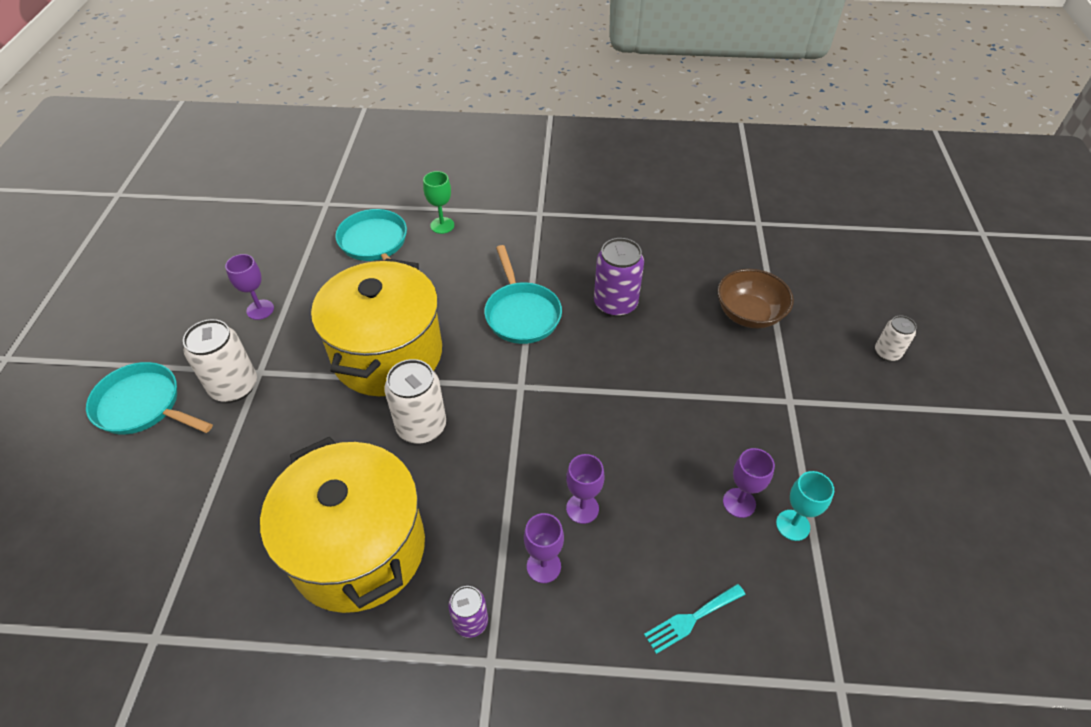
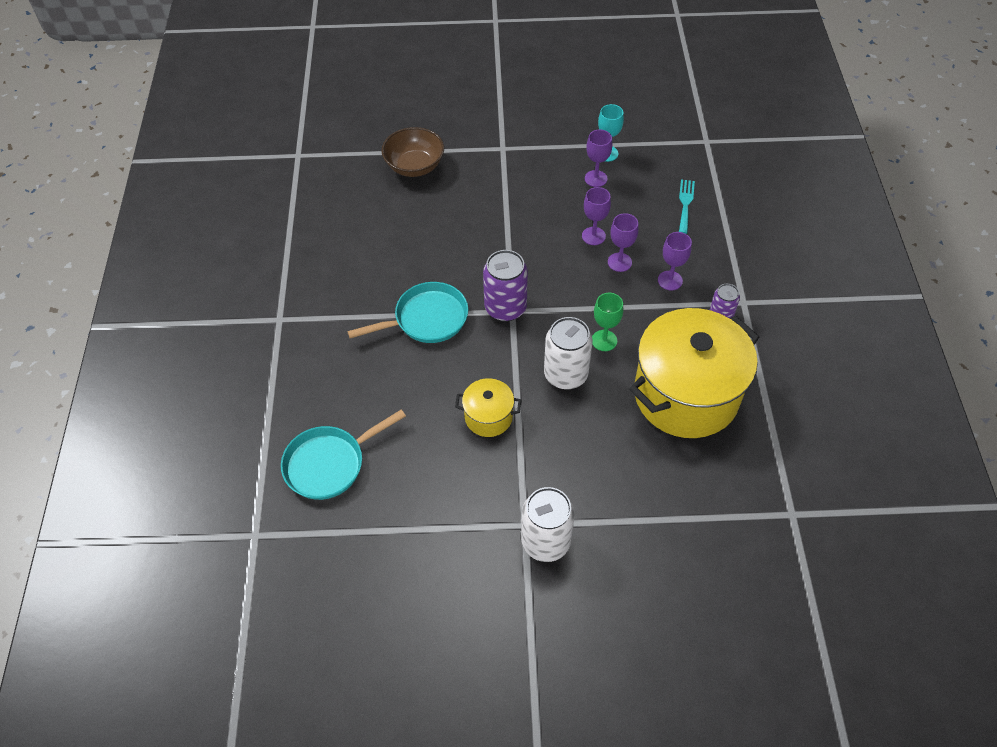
camera: 95 degrees left, 5 degrees up
turquoise pan [86,362,213,434] -> none
purple goblet [225,254,274,320] -> purple goblet moved to [582,187,611,245]
yellow pot [311,258,442,396] -> yellow pot [455,378,521,437], size x0.45
green goblet [423,171,454,234] -> green goblet moved to [592,293,623,351]
purple can [594,238,644,317] -> purple can moved to [483,250,528,322]
turquoise fork [644,584,746,654] -> turquoise fork turned 135 degrees counterclockwise [679,179,695,234]
white can [875,315,917,362] -> none

